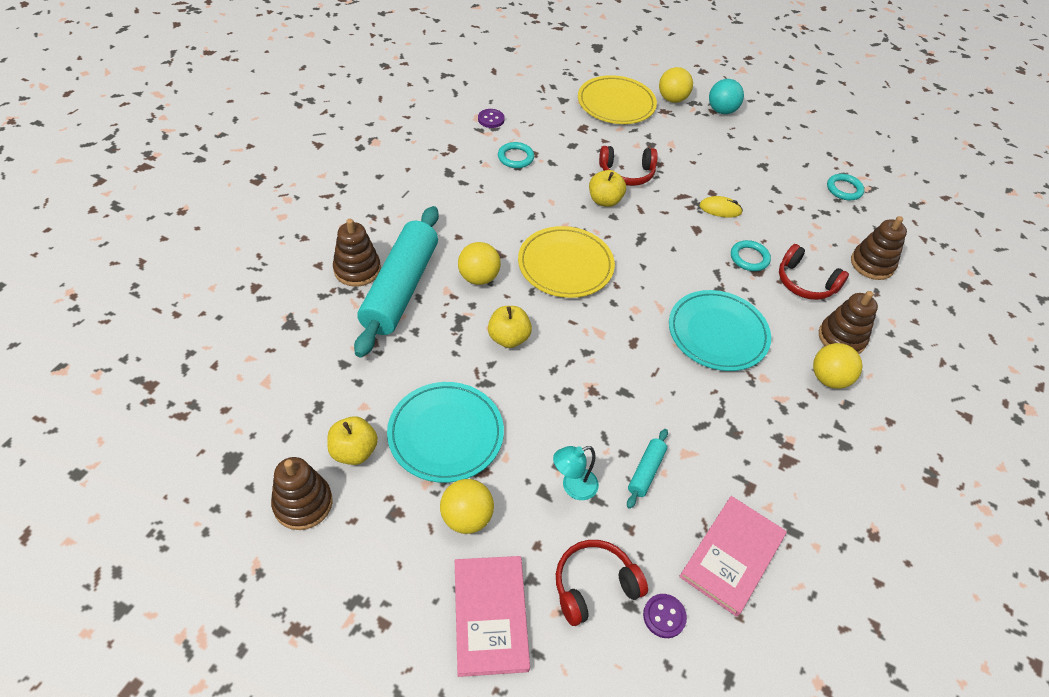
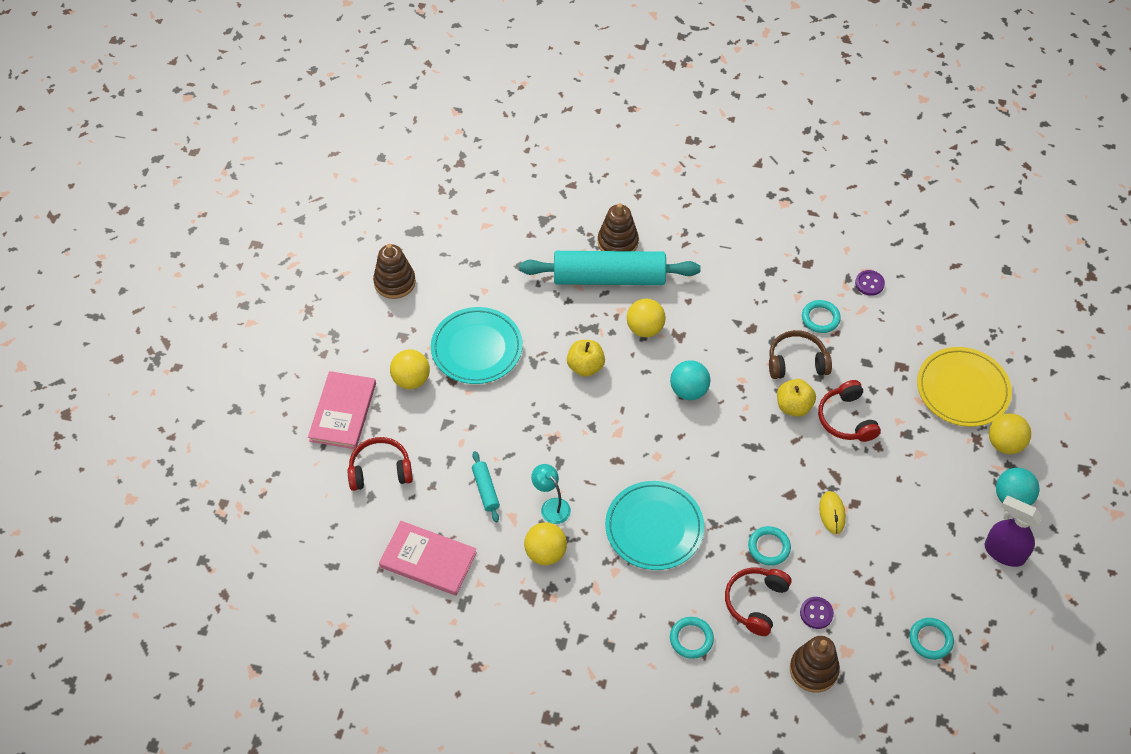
camera: 80 degrees right, 5 degrees up
yellow apple [327,416,378,465] -> none
pink book [455,556,530,677] -> pink book turned 60 degrees counterclockwise [308,371,376,449]
yellow plate [518,226,615,298] -> turquoise ball [670,360,710,400]
turquoise lamp [553,446,599,500] -> turquoise lamp moved to [531,464,571,524]
red headphones [556,540,648,626] -> red headphones turned 60 degrees counterclockwise [347,437,413,491]
turquoise rolling pin [627,429,668,509] -> turquoise rolling pin turned 60 degrees clockwise [472,451,500,522]
purple button [643,594,687,638] -> purple button moved to [800,597,834,629]
yellow ball [813,343,862,389] -> yellow ball moved to [524,522,567,565]
brown stacking toy [819,291,878,354] -> turquoise ring [670,617,714,659]
none -> brown headphones [769,330,832,379]
none -> purple spray bottle [985,496,1042,567]

